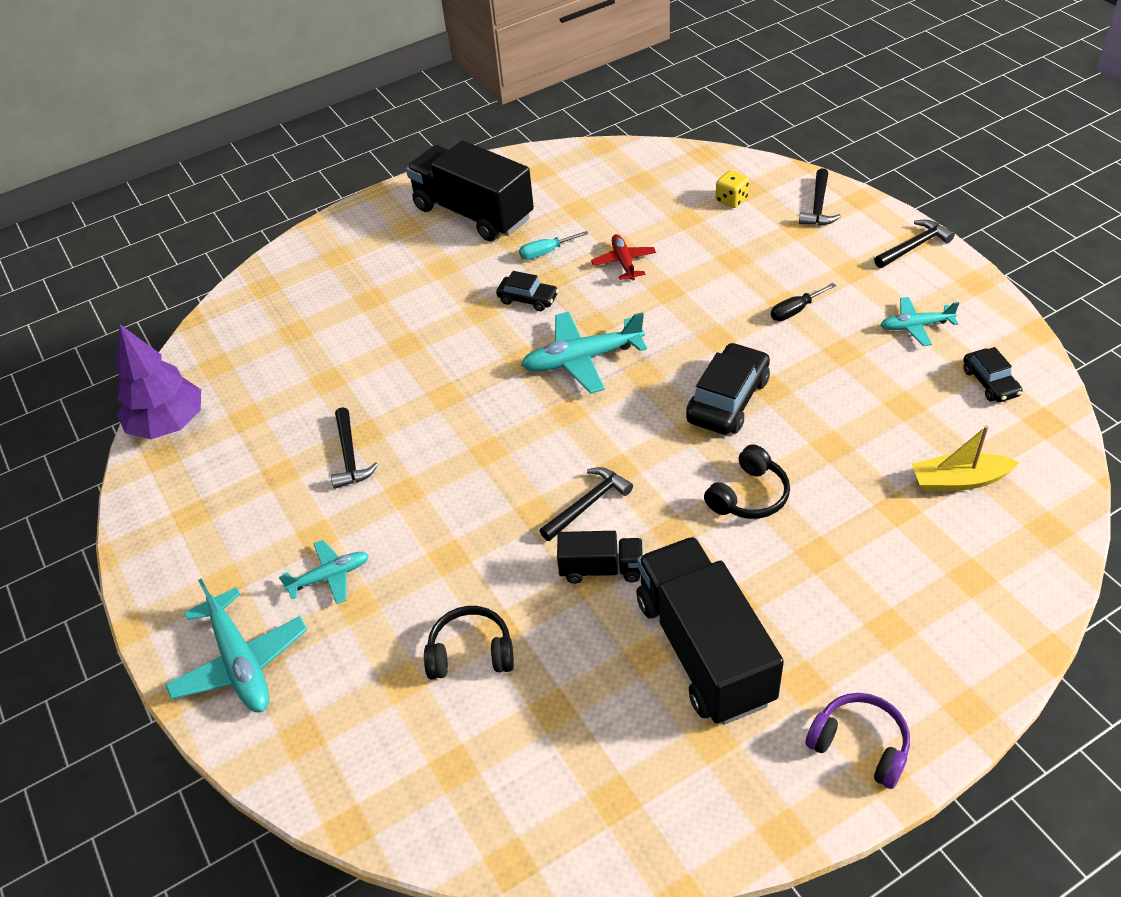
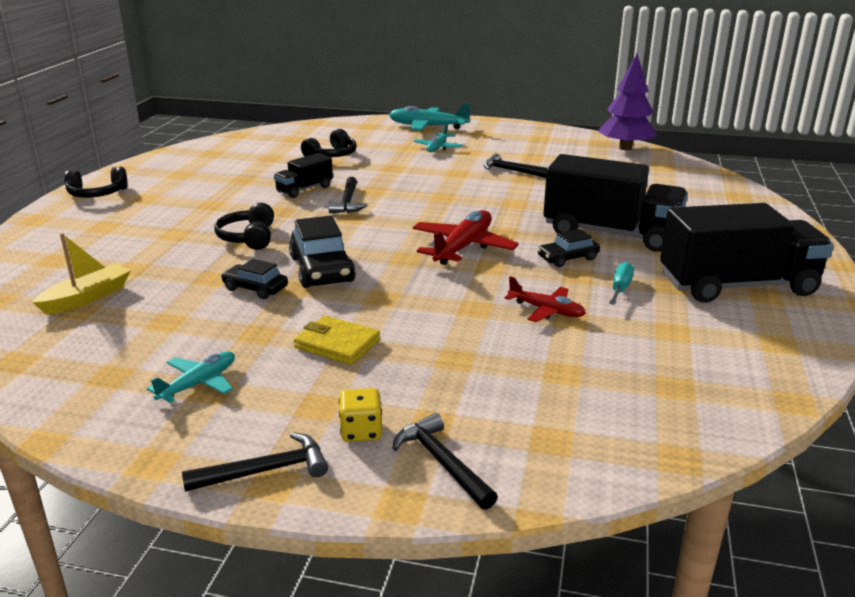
camera: 130 degrees right, 20 degrees down
turquoise plane [521,312,647,394] -> red plane [413,210,519,265]
black truck [636,537,784,725] -> black truck moved to [543,154,688,252]
yellow dice [716,170,749,208] -> yellow dice moved to [339,388,382,442]
black screwdriver [771,283,836,321] -> yellow wallet [294,315,380,365]
purple headphones [805,693,910,789] -> black headphones [64,167,128,198]
black hammer [874,220,955,268] -> black hammer turned 120 degrees counterclockwise [182,432,328,492]
black car [963,347,1022,402] -> black car moved to [221,259,288,299]

